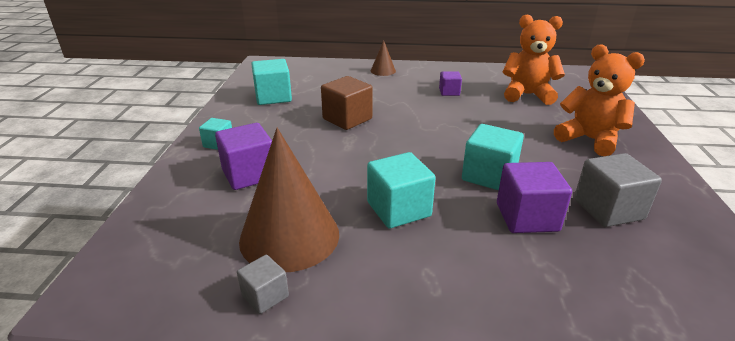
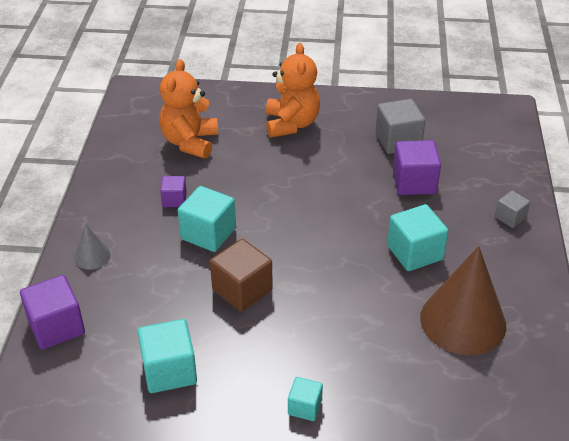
camera: 90 degrees left, 10 degrees up
purple cube [215,123,272,190] -> purple cube moved to [20,275,85,350]
grey cube [237,255,289,314] -> grey cube moved to [495,191,530,228]
brown cone [371,40,396,76] -> grey cone [74,223,111,270]
turquoise cube [462,124,524,190] -> turquoise cube moved to [178,186,236,252]
orange teddy bear [554,44,645,156] -> orange teddy bear turned 135 degrees clockwise [266,43,320,137]

